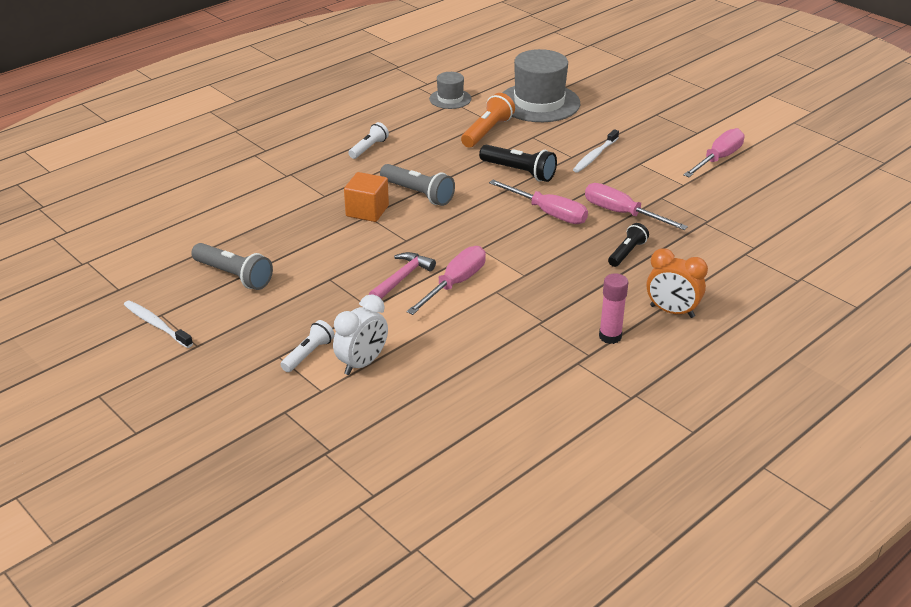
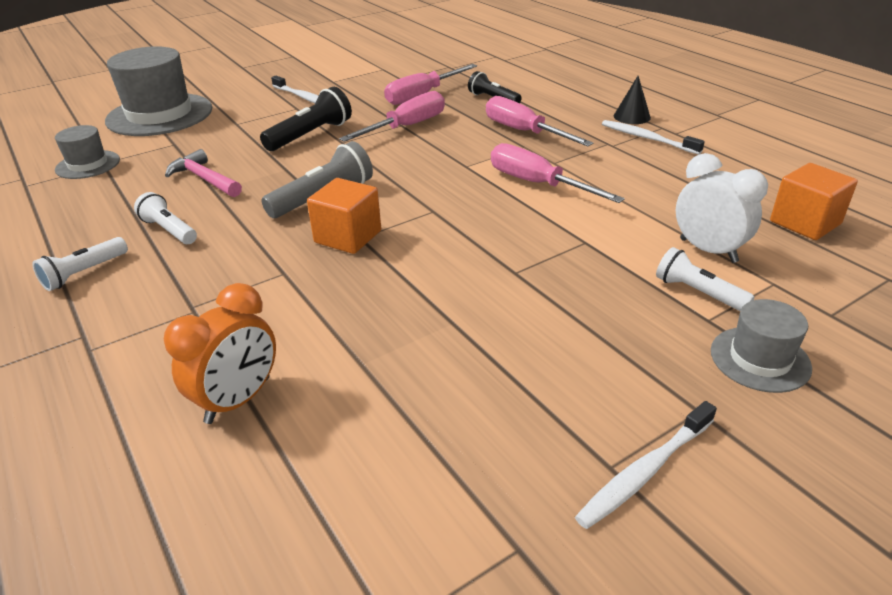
camera: 80 degrees left, 0 degrees up
grey flashlight [191,243,273,290] -> none
pink hammer [369,252,436,299] -> pink hammer moved to [165,149,242,197]
orange flashlight [461,93,515,148] -> none
pink glue stick [599,273,628,344] -> black cone [614,76,651,124]
orange clock [647,248,708,318] -> orange clock moved to [164,283,276,424]
pink screwdriver [683,128,745,177] -> pink screwdriver moved to [486,96,593,146]
none -> white flashlight [32,237,128,291]
none -> white toothbrush [602,120,705,155]
none -> grey hat [711,299,812,393]
none -> orange cube [770,163,858,240]

